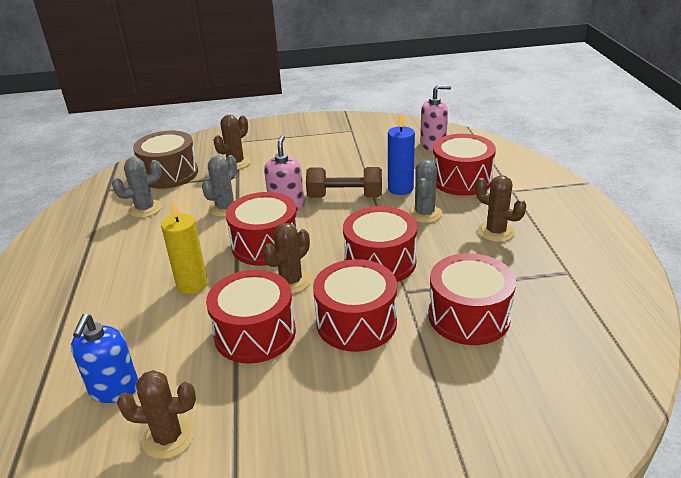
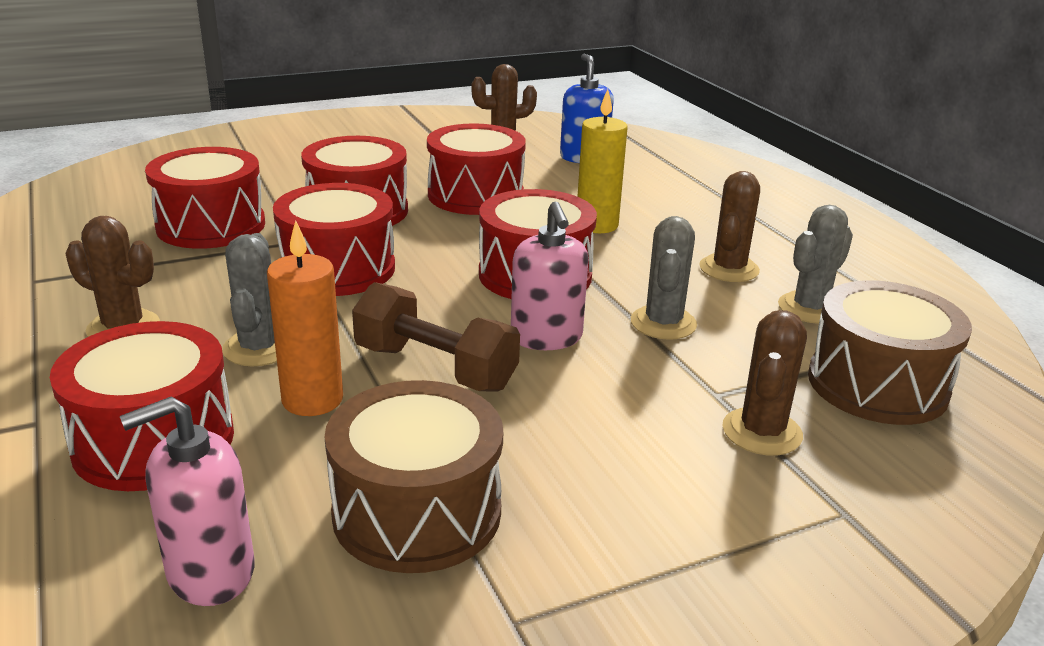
camera: 160 degrees right, 5 degrees down
brown cactus [263,223,311,294] -> brown cactus moved to [699,171,760,282]
brown dumbbell [306,167,382,198] -> brown dumbbell turned 45 degrees clockwise [352,282,520,392]
blue candle [388,112,415,195] -> orange candle [267,221,343,416]
none -> brown drum [325,380,503,573]

